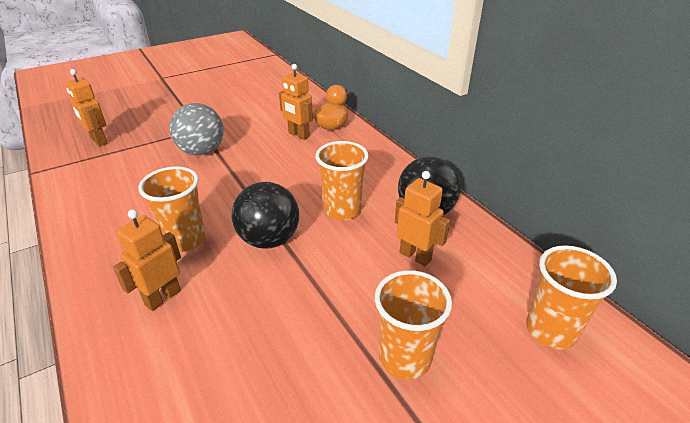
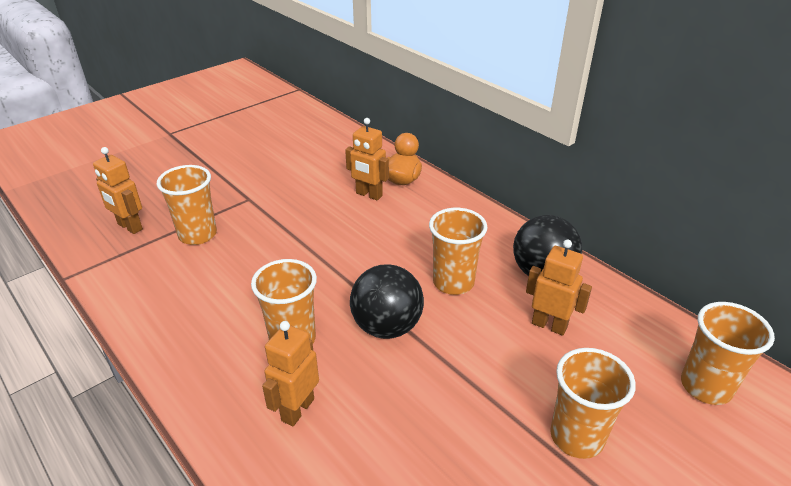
camera: 10 degrees left, 0 degrees up
grey ball [169,103,224,156] -> none
none -> orange cup [157,165,217,245]

